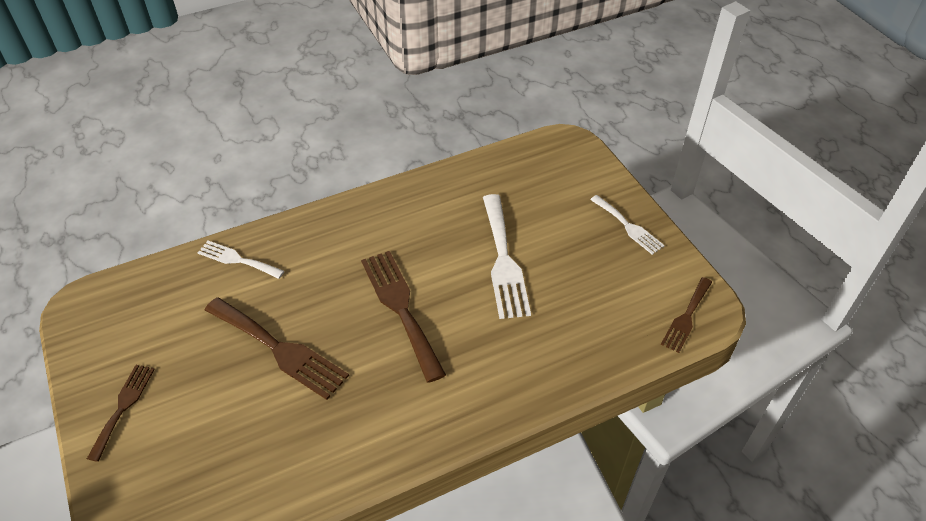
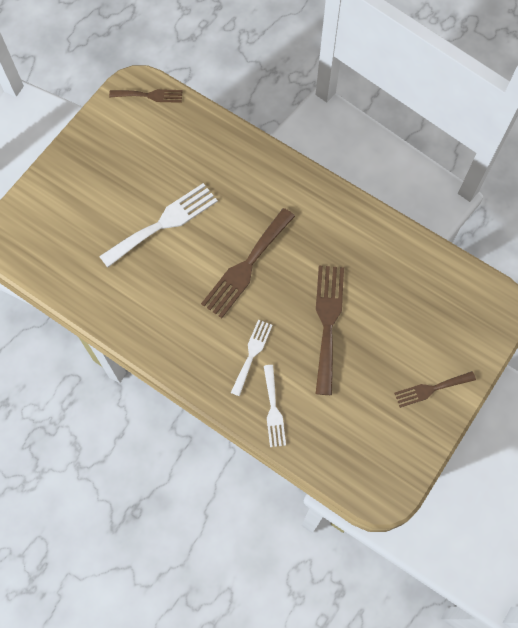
camera: 120 degrees left, 20 degrees up
white fork [590,195,665,255] -> white fork moved to [231,320,272,396]

